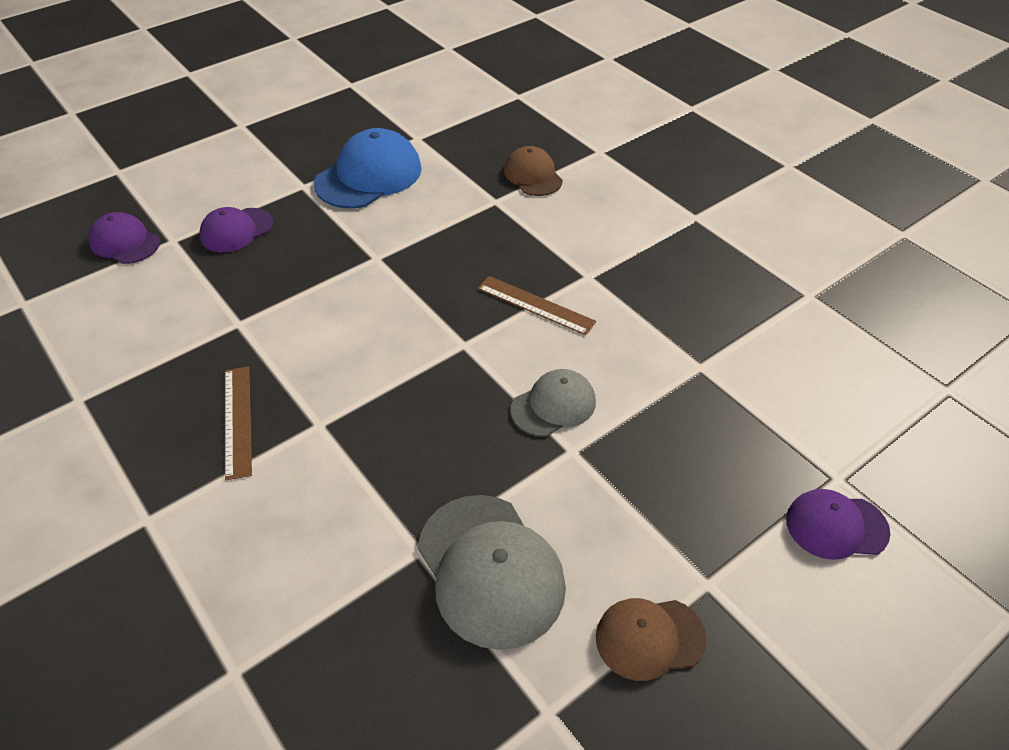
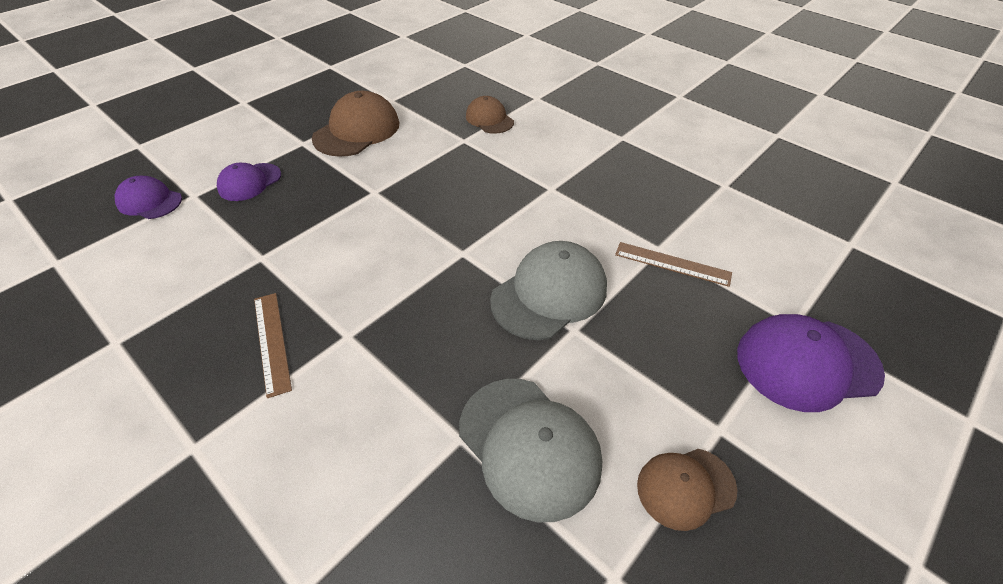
camera: 10 degrees left, 0 degrees up
blue cap [314,128,422,209] -> brown cap [312,91,399,157]
brown ruler [478,276,596,335] -> brown ruler moved to [615,242,732,287]
grey cap [511,369,596,437] -> grey cap [490,241,607,340], size x1.65
purple cap [786,489,891,560] -> purple cap [737,314,885,412], size x1.65

